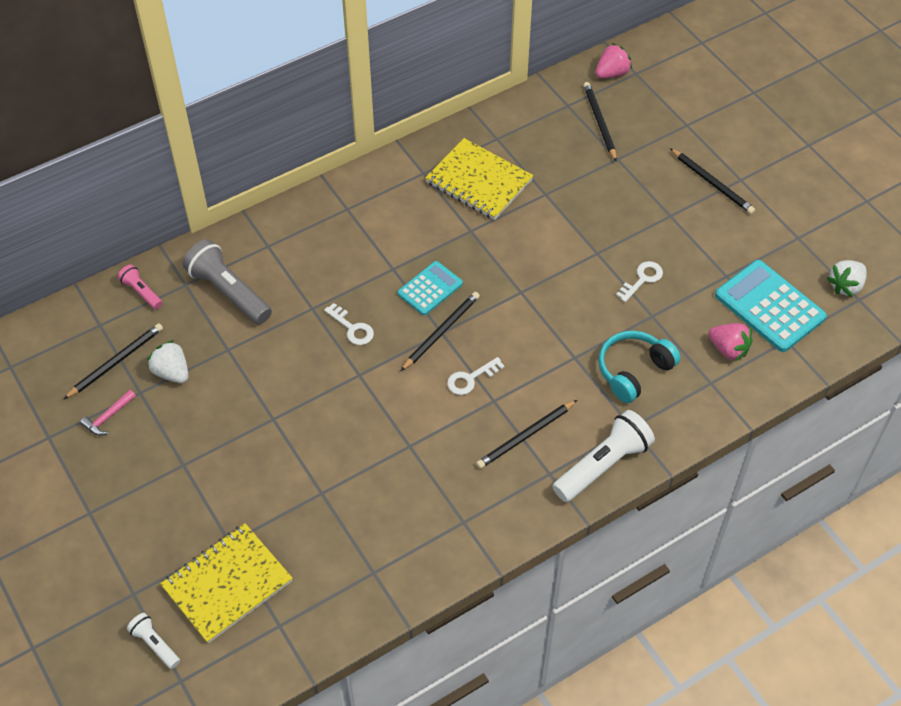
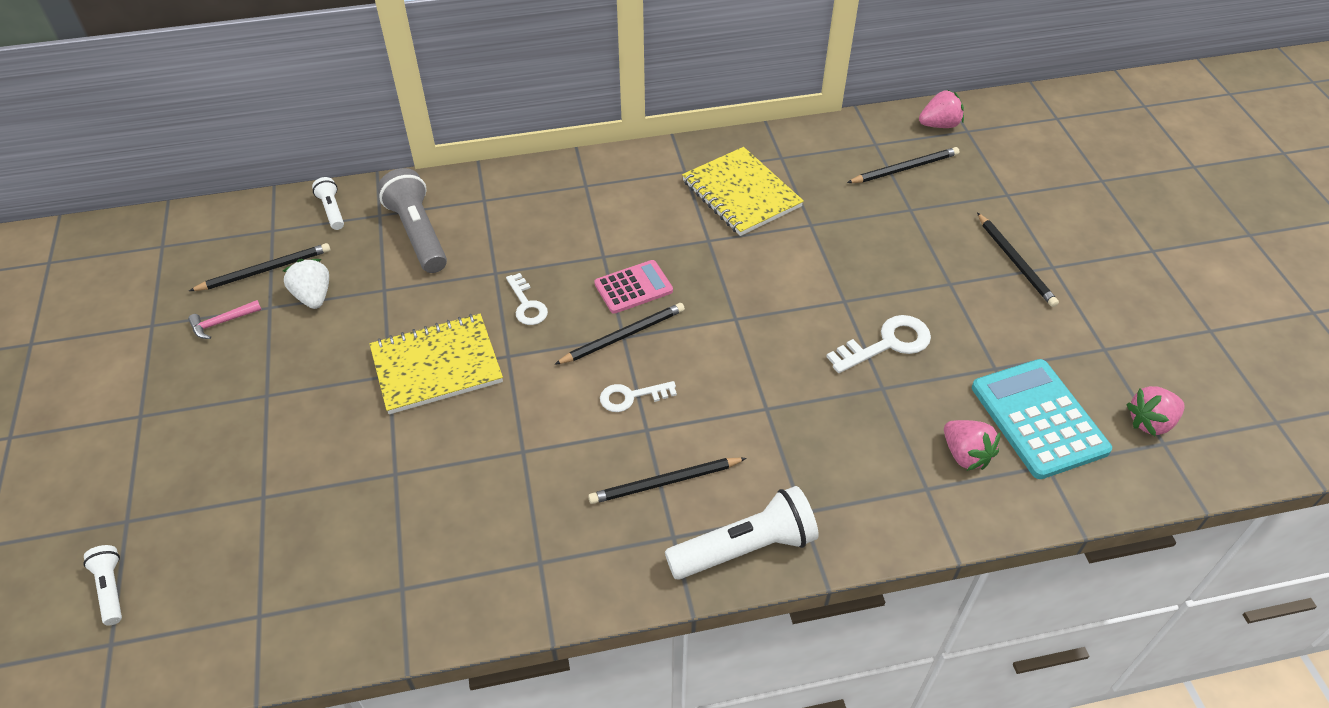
camera: 20 degrees right, 5 degrees down
pink flashlight [118,265,162,309] -> white flashlight [312,177,344,230]
yellow notebook [160,523,293,643] -> yellow notebook moved to [370,314,503,414]
turquoise calculator [397,261,463,316] -> pink calculator [594,260,673,314]
black pencil [583,82,617,162] -> black pencil turned 60 degrees clockwise [847,147,959,183]
turquoise headphones [598,331,680,403] -> none
white key [616,261,663,302] -> white key [826,315,931,373], size x1.51
white strawberry [827,260,867,297] -> pink strawberry [1126,386,1185,436]

